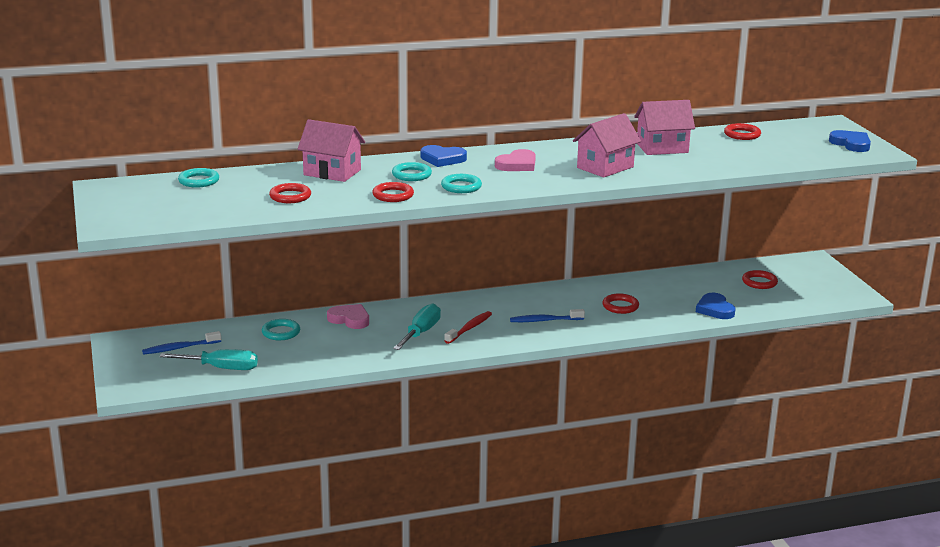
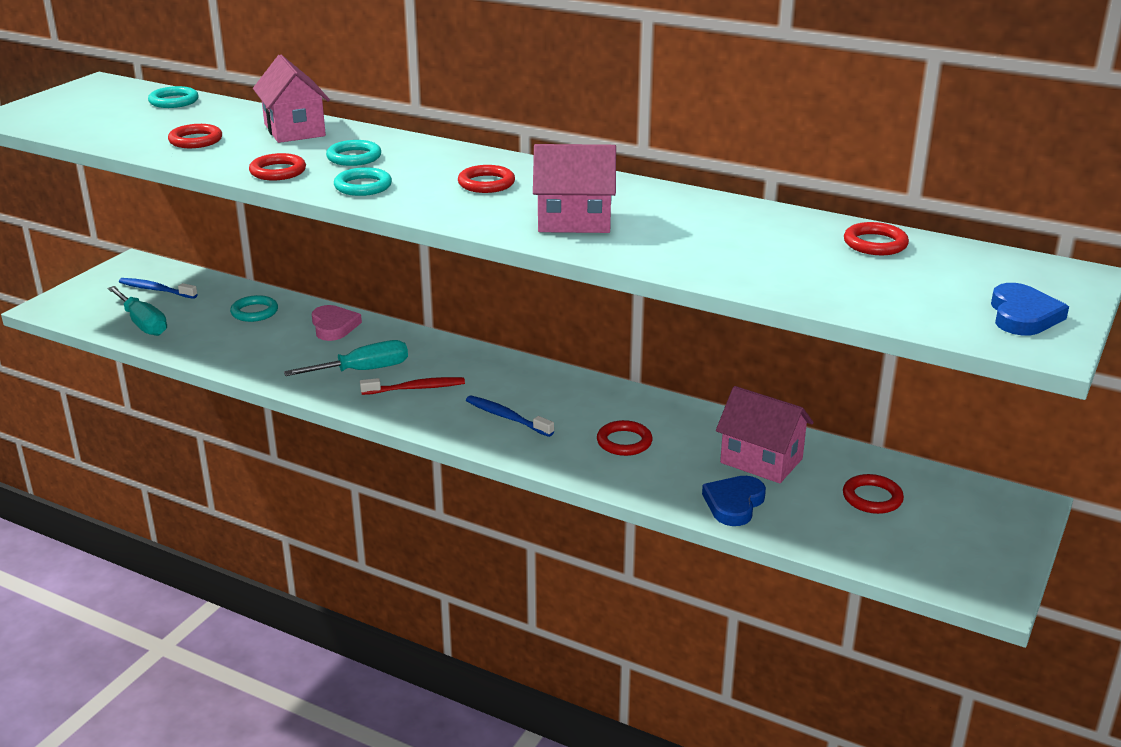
camera: 45 degrees right, 5 degrees up
blue heart [421,145,467,167] -> none
pink heart [495,149,536,171] -> red ring [458,165,515,193]
pink house [634,100,695,155] -> pink house moved to [716,386,813,483]

